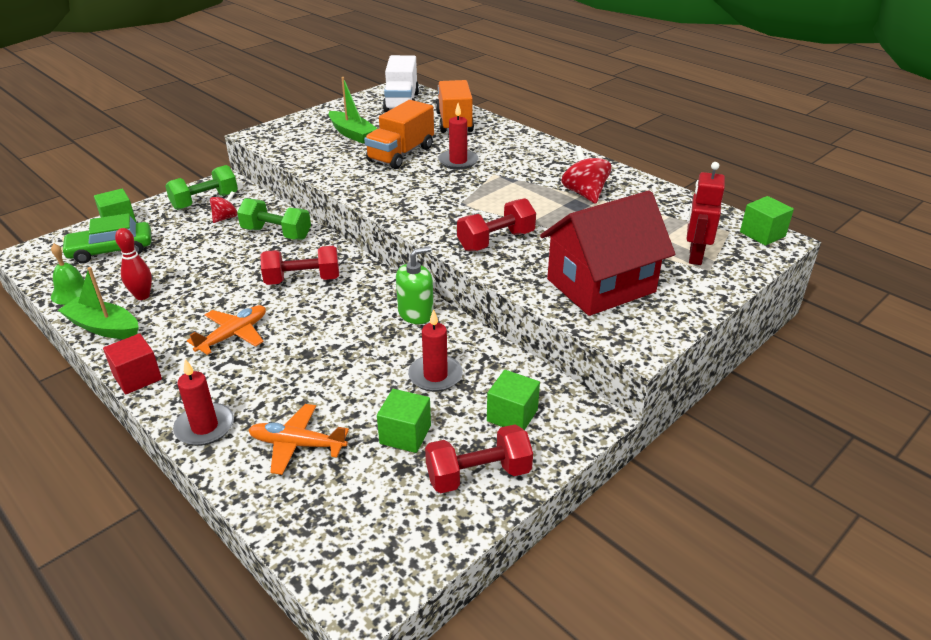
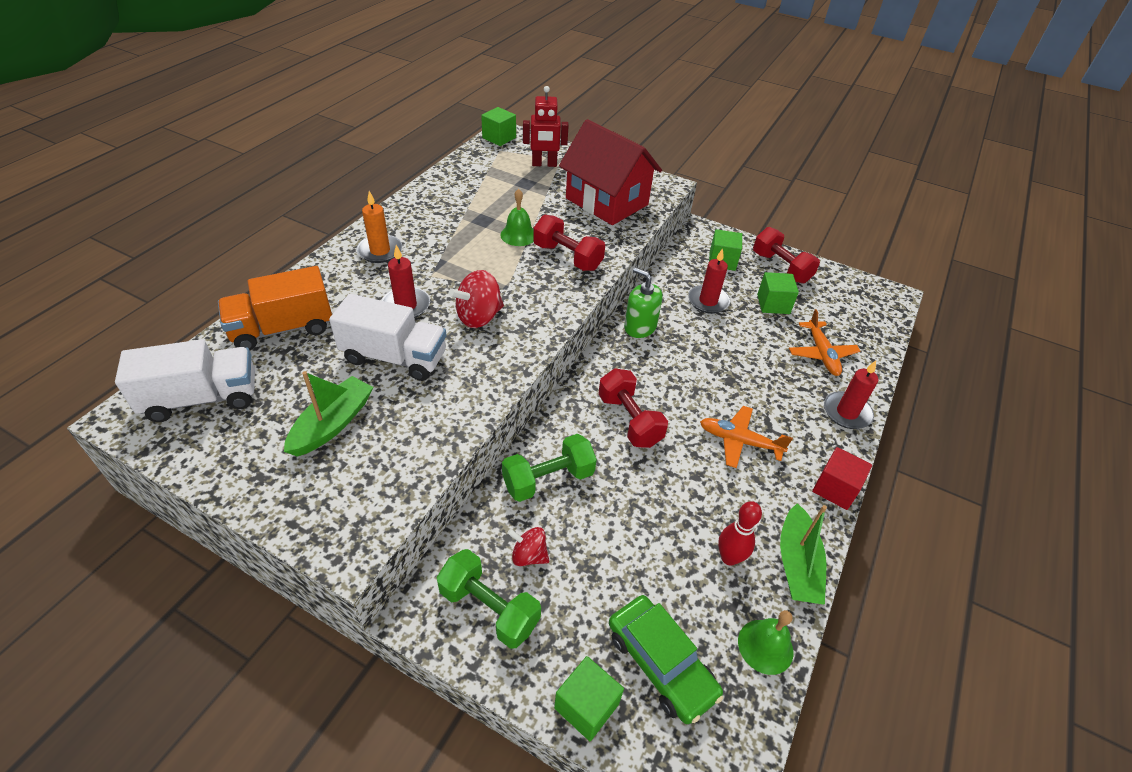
camera: 110 degrees left, 10 degrees up
green dumbbell [237,198,311,240] -> green dumbbell turned 60 degrees clockwise [502,434,597,502]
orange truck [364,100,434,169] -> white truck [329,294,446,381]
red spinning top [561,146,611,204] -> red spinning top moved to [449,270,504,328]
none -> orange candle [357,191,402,263]
none -> green bell [500,189,534,246]

